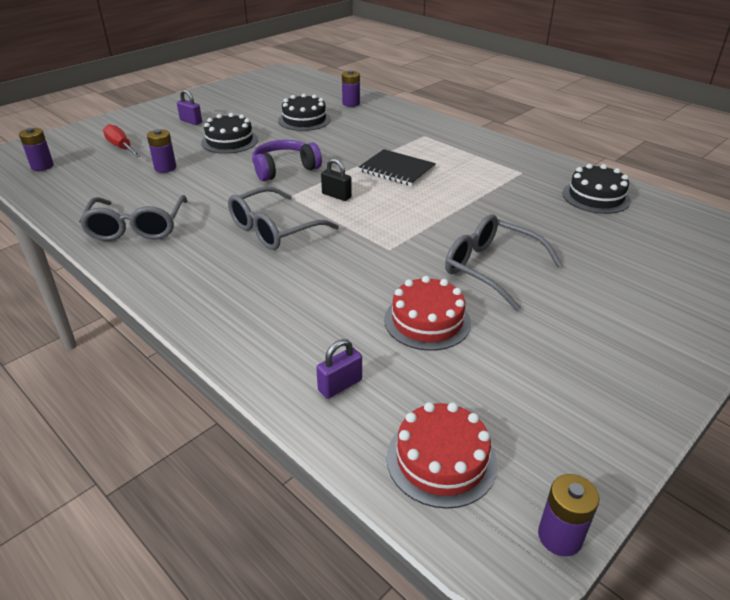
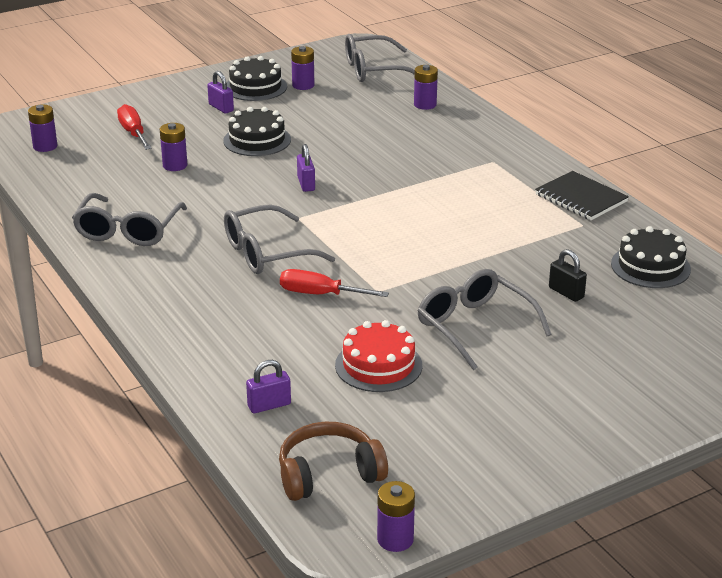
camera: 15 degrees right, 5 degrees down
purple headphones [252,140,322,181] -> purple padlock [297,144,315,192]
black cake [278,94,331,131] -> black cake moved to [226,56,287,101]
black padlock [321,158,352,201] -> black padlock moved to [549,249,587,302]
black notebook [359,149,436,186] -> black notebook moved to [535,171,629,220]
red cake [387,402,497,509] -> brown headphones [279,422,388,501]
none -> red screwdriver [280,269,389,297]
none -> purple battery [291,46,315,90]
none -> grey glasses [345,34,415,82]

